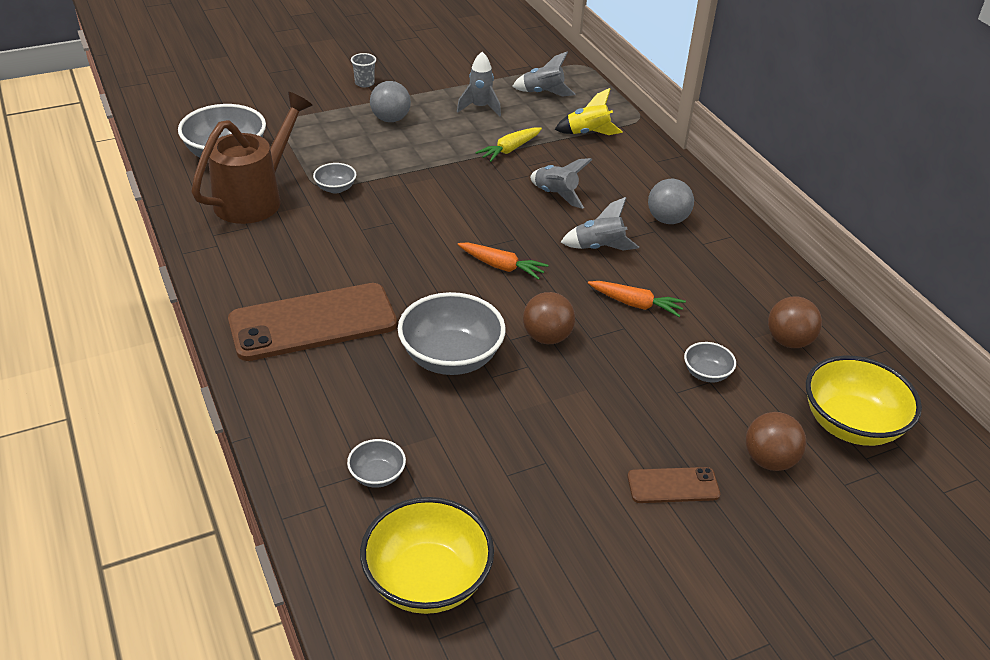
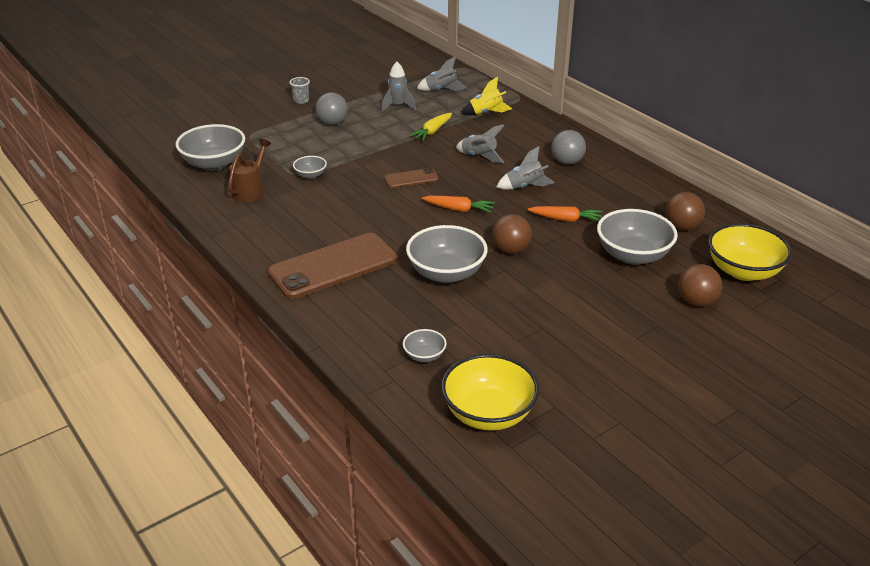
camera: 10 degrees left, 5 degrees down
brown watering can [191,92,312,224] -> brown watering can [228,139,271,202], size x0.60
brown phone [627,467,720,503] -> brown phone moved to [384,168,439,188]
grey bowl [684,342,736,382] -> grey bowl [597,209,678,265], size x2.06

